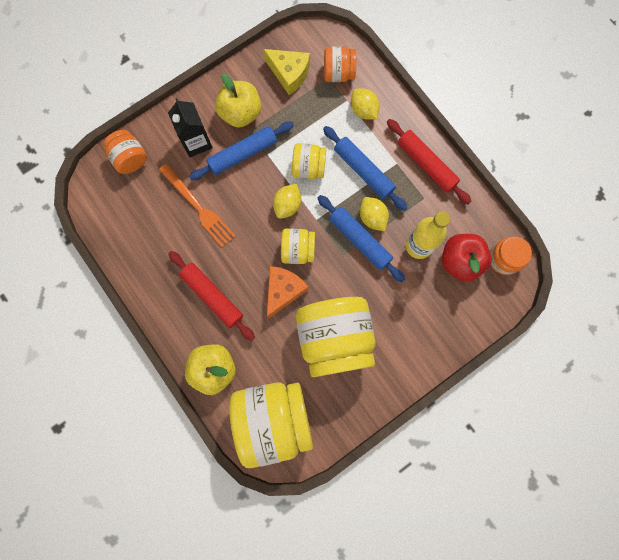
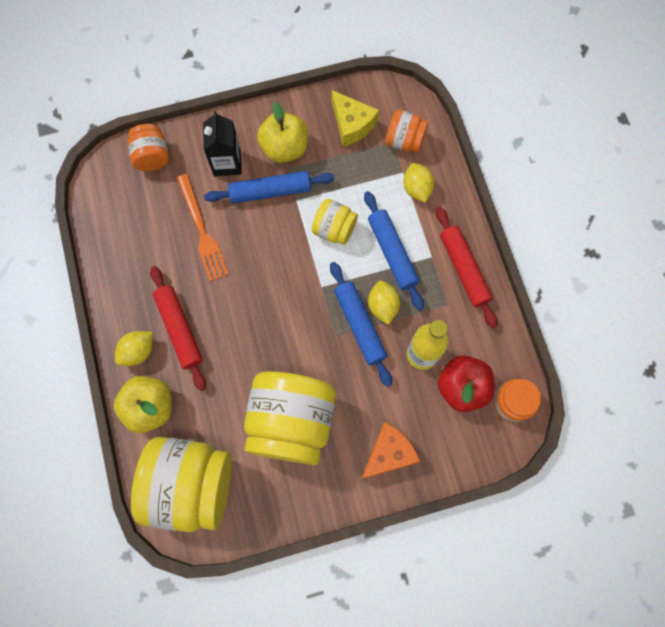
camera: 20 degrees right, 5 degrees down
orange cheese [267,266,309,319] -> orange cheese moved to [361,422,420,479]
yellow lemon [273,184,301,219] -> yellow lemon moved to [115,331,153,366]
yellow jar [281,228,315,264] -> none

